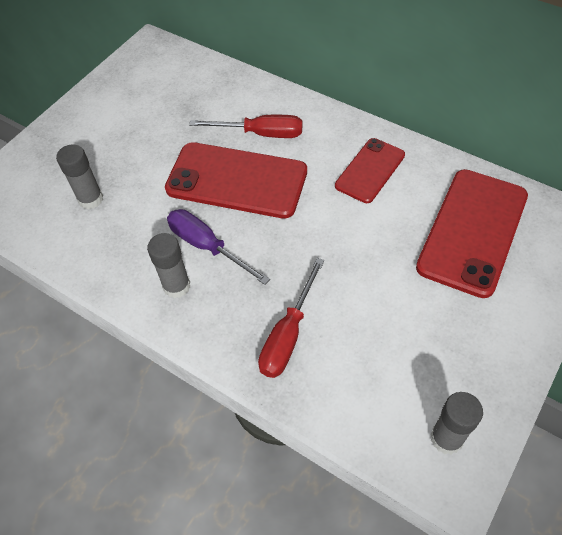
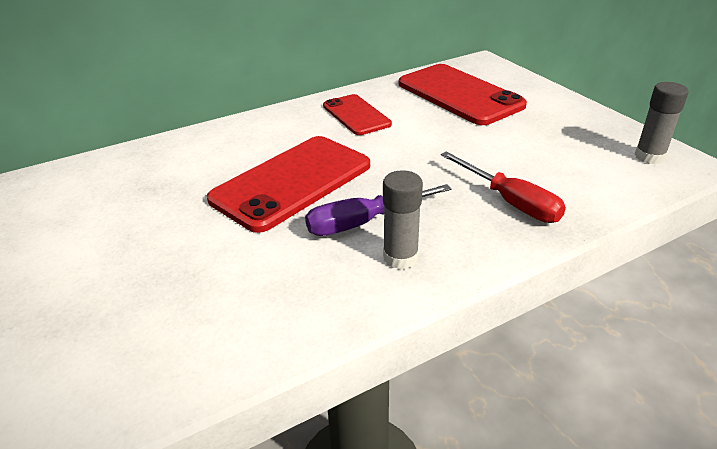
camera: 65 degrees left, 20 degrees down
grey glue stick [56,144,103,210] -> none
red screwdriver [189,115,303,138] -> none

